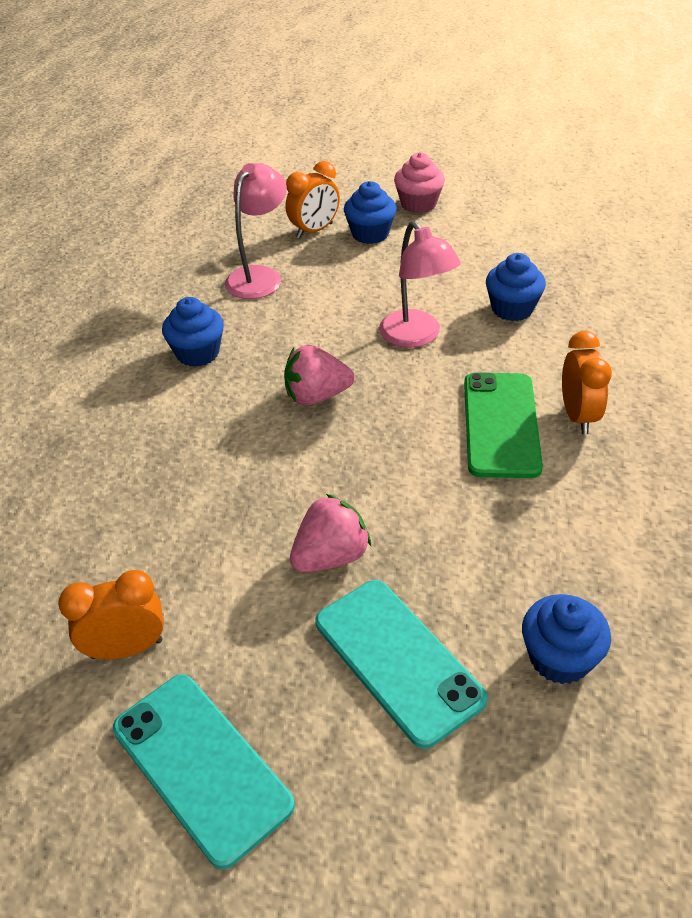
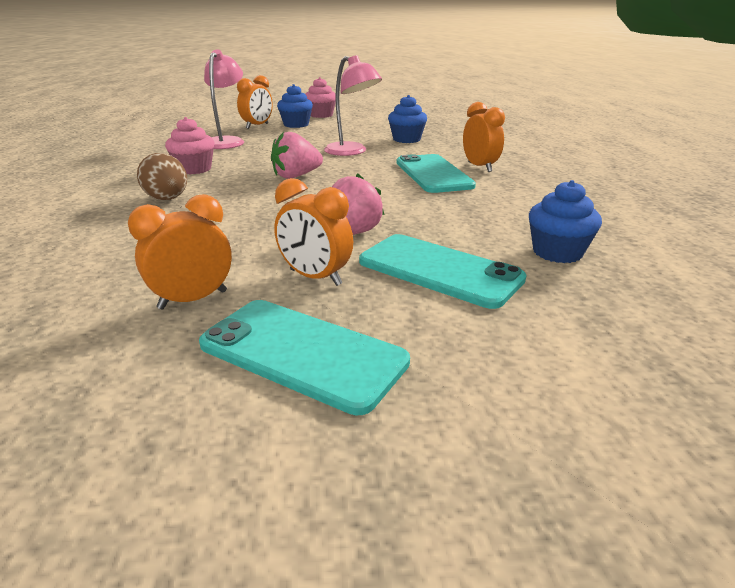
camera: 20 degrees left, 15 degrees down
blue cupcake [162,297,224,367] -> pink cupcake [165,117,214,174]
green phone [464,372,543,478] -> turquoise phone [396,154,476,193]
none -> brown egg [137,153,187,200]
none -> orange clock [274,178,353,286]

